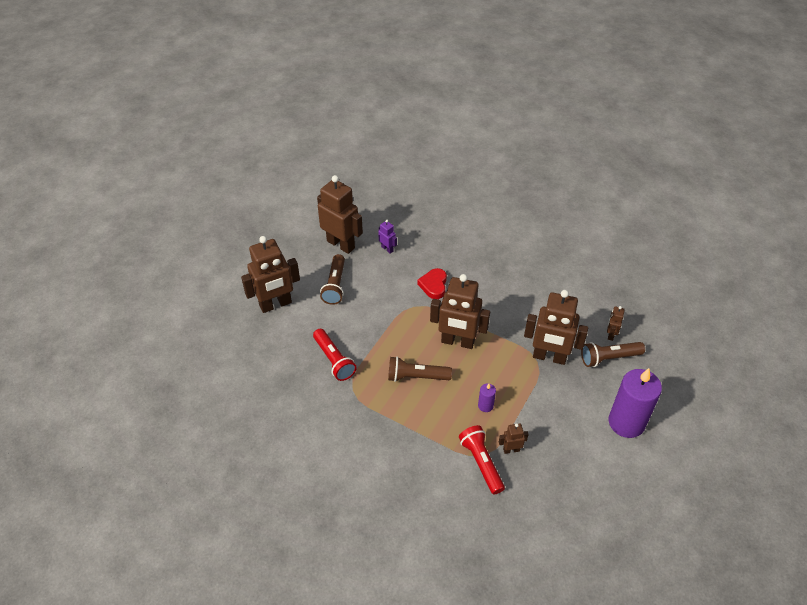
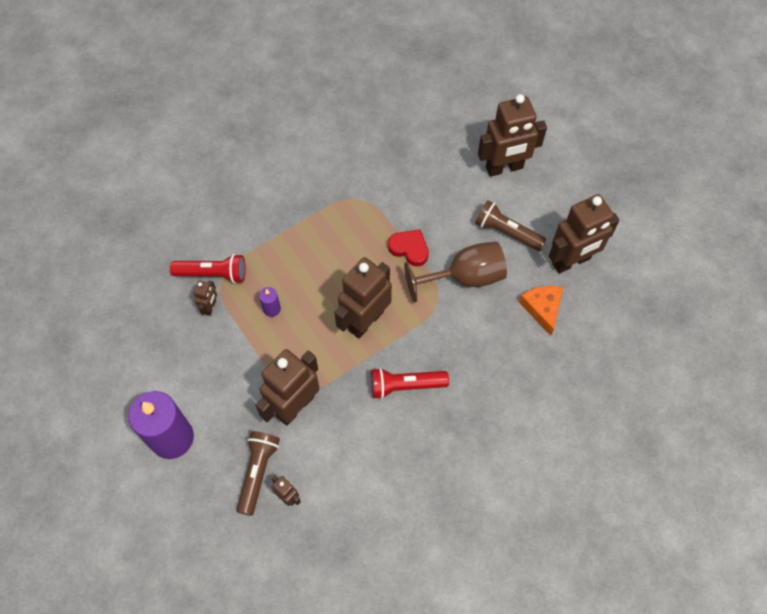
camera: 115 degrees right, 15 degrees up
brown robot [241,236,300,313] -> brown robot turned 105 degrees counterclockwise [478,94,547,177]
red flashlight [313,329,357,381] -> red flashlight moved to [371,368,449,399]
purple robot [378,220,397,253] -> orange cheese [519,286,563,335]
brown flashlight [388,356,452,382] -> none
red heart [417,268,447,299] -> red heart moved to [388,229,429,266]
none -> brown goblet [404,241,507,302]

